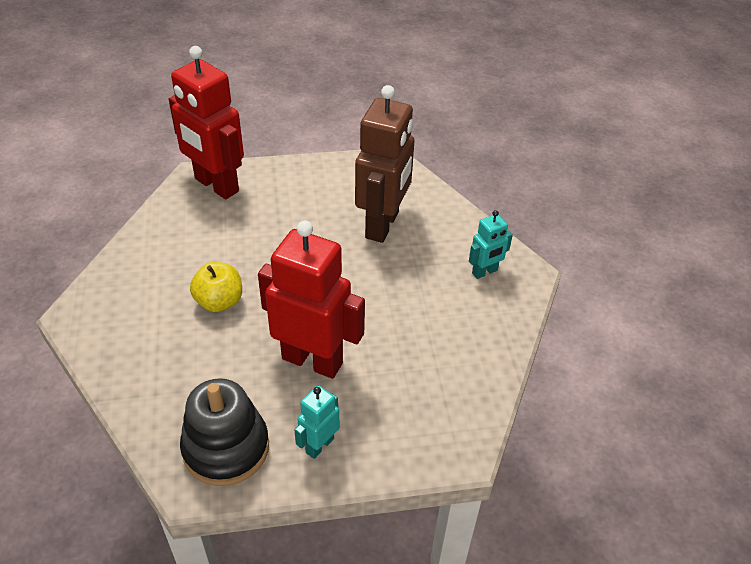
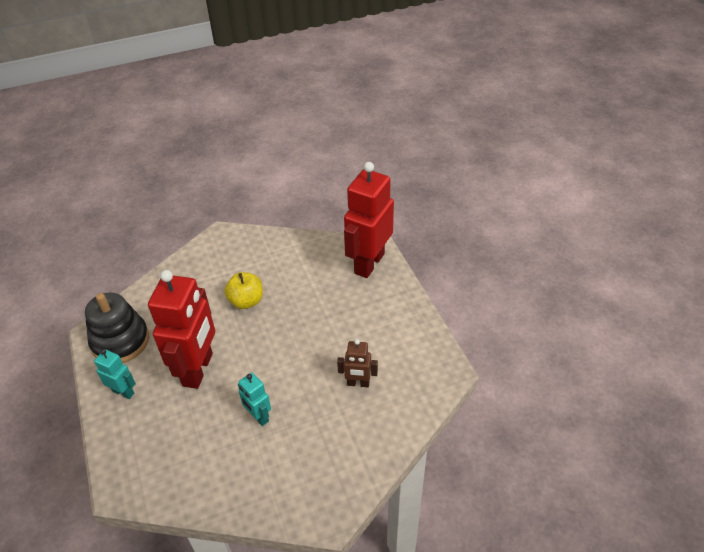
camera: 80 degrees right, 0 degrees up
brown robot [355,85,415,243] -> brown robot [337,339,378,387], size x0.48
turquoise robot [469,210,513,279] -> turquoise robot moved to [238,373,271,426]

